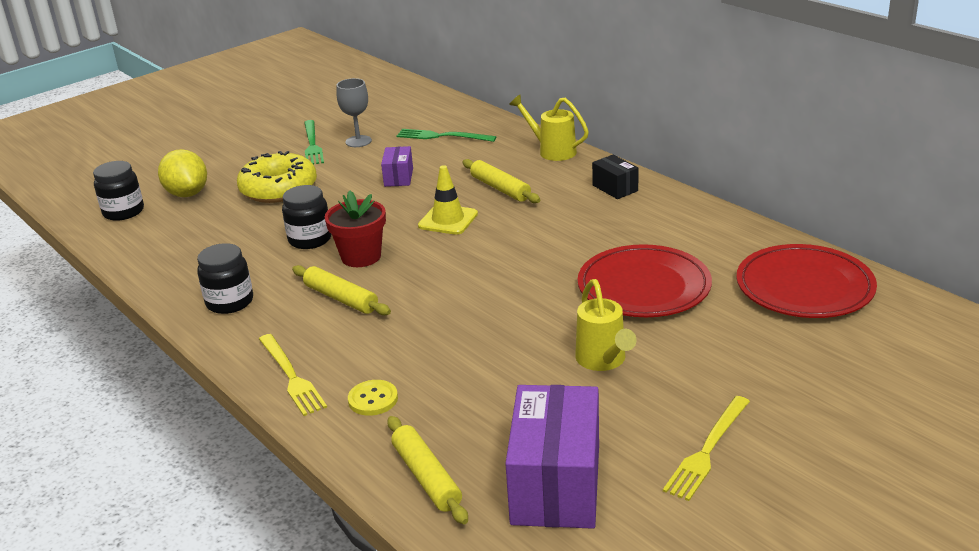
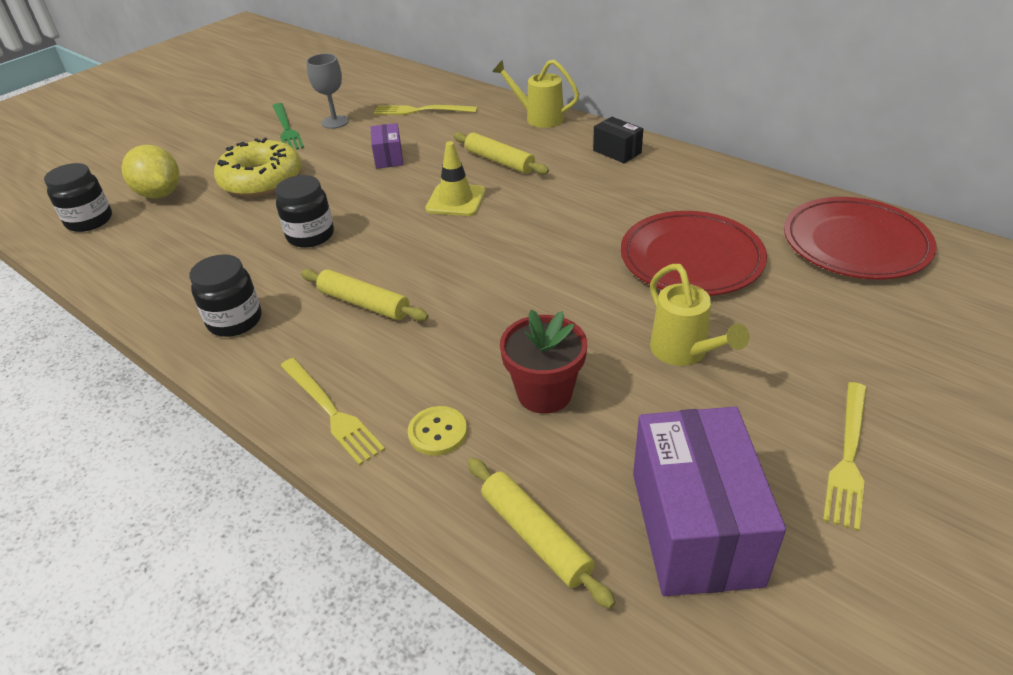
camera: 10 degrees left, 10 degrees up
red flower pot [325,190,386,267] -> red flower pot moved to [500,310,587,414]
green fork [397,129,496,142] -> yellow fork [374,105,478,115]

